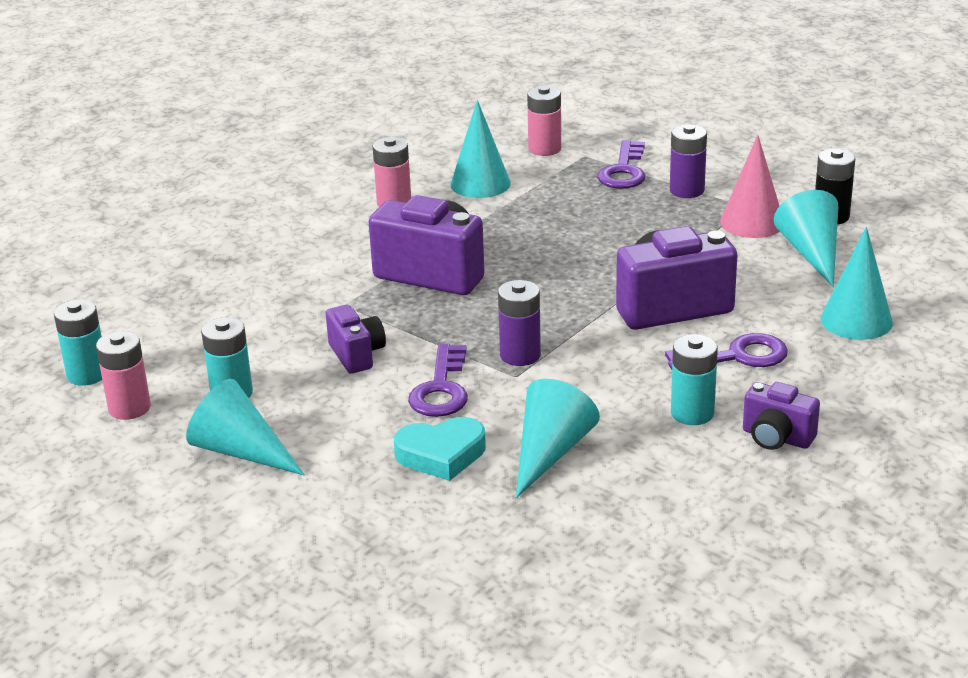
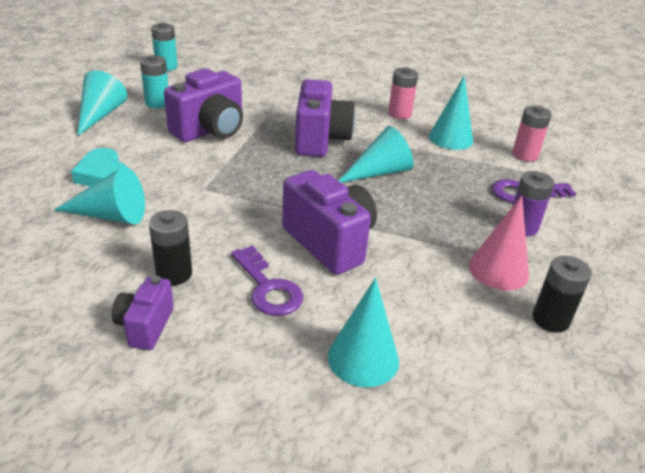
camera: 65 degrees right, 5 degrees up
pink battery [96,331,151,420] -> none
purple camera [326,305,386,374] -> purple camera [164,68,243,142], size x1.80
purple key [408,344,468,417] -> none
purple battery [498,280,541,366] -> none
turquoise battery [671,334,718,425] -> black battery [149,210,192,286]
turquoise cone [774,190,838,287] -> turquoise cone moved to [338,126,414,183]

